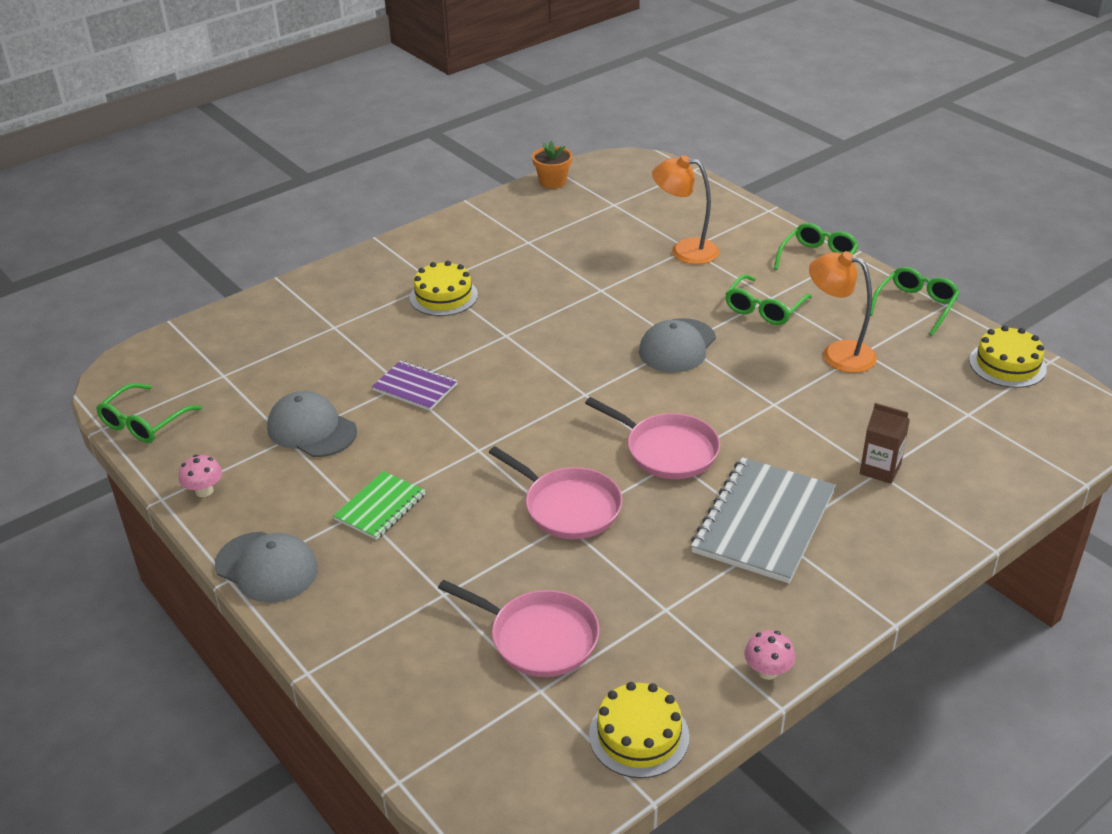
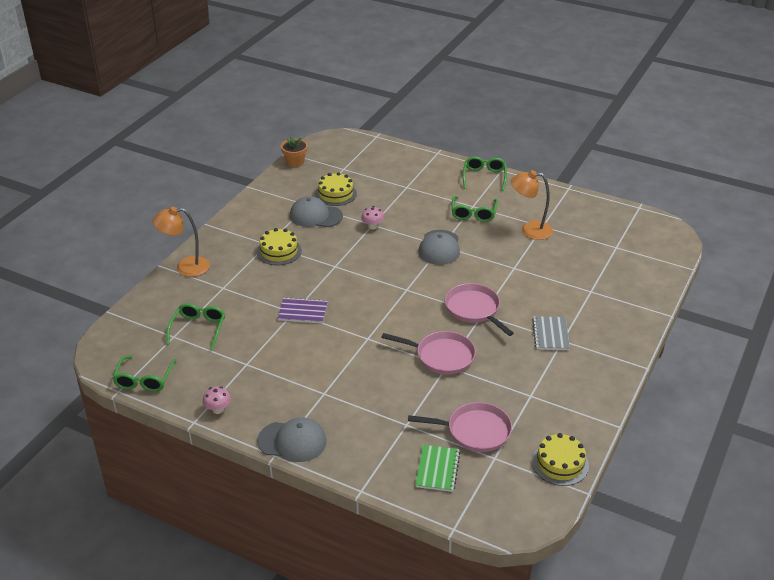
camera: 25 degrees left, 0 degrees up
grey cap [267,391,357,457] -> grey cap moved to [290,196,343,227]
green notebook [333,471,426,540] -> green notebook moved to [415,445,460,492]
pink pan [585,397,720,479] -> pink pan turned 135 degrees counterclockwise [445,283,514,336]
orange lamp [652,155,719,264] -> orange lamp moved to [152,207,210,277]
grey notebook [691,457,836,583] -> grey notebook [532,316,570,350], size x0.56
pink mushroom [744,630,795,680] -> pink mushroom moved to [361,206,384,229]
brown carton [860,403,910,484] -> none
green glasses [870,267,960,336] -> green glasses moved to [166,303,225,350]
yellow cake [969,326,1047,388] -> yellow cake moved to [315,172,357,206]

